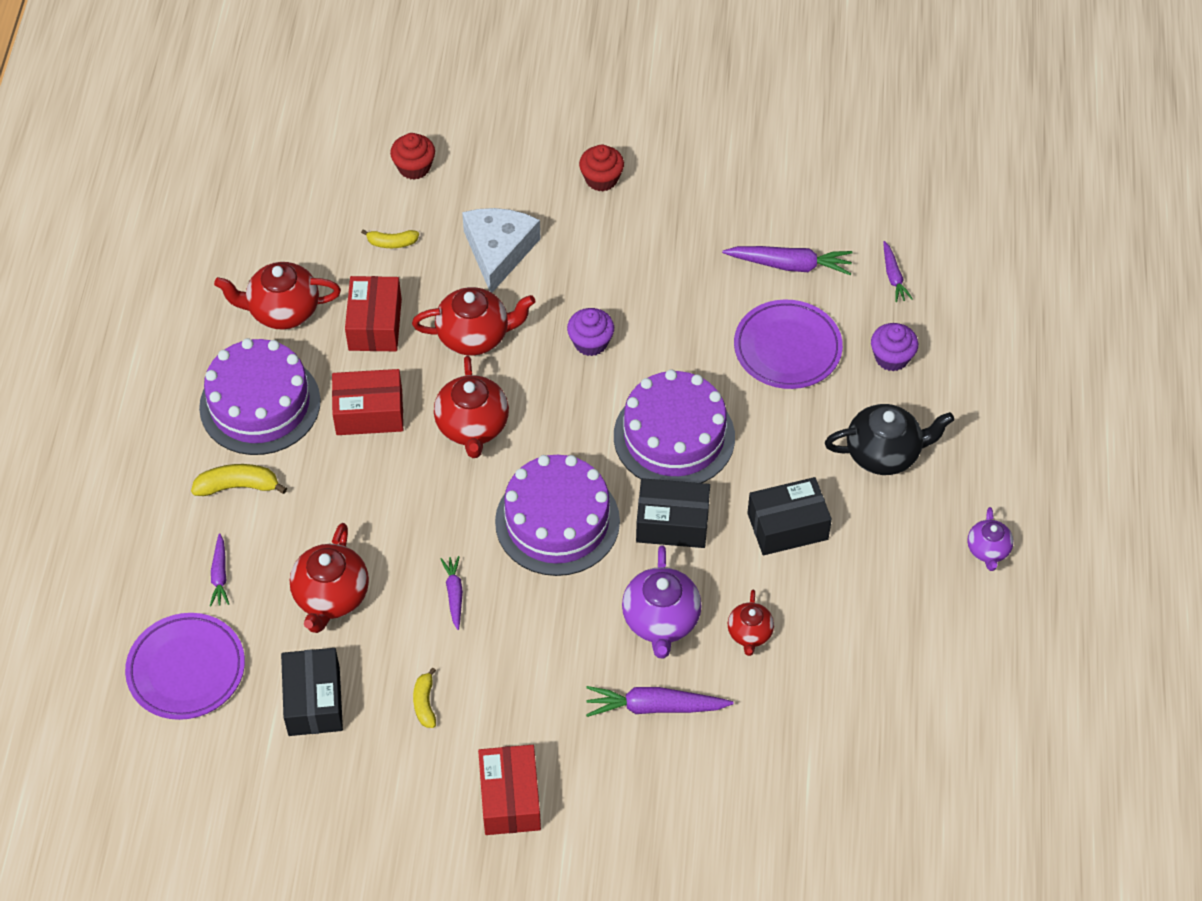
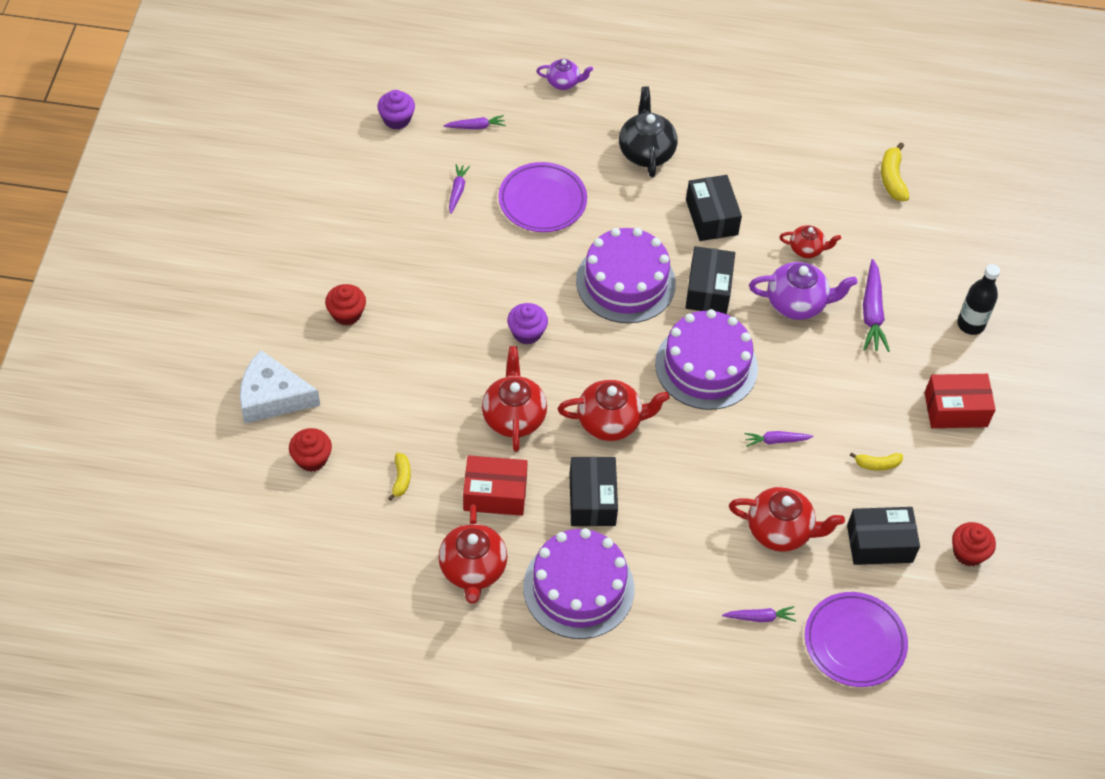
camera: 90 degrees left, 0 degrees up
yellow banana [191,464,287,496] -> yellow banana moved to [881,143,909,201]
red box [332,369,403,435] -> black box [569,457,618,526]
white cheese [462,208,541,293] -> white cheese moved to [240,350,320,424]
purple carrot [722,246,853,275] -> purple carrot [449,164,470,214], size x0.59
purple cupcake [871,323,918,371] -> purple cupcake moved to [377,90,415,130]
purple teapot [967,507,1013,571] -> purple teapot moved to [536,59,593,90]
none -> red cupcake [952,522,996,566]
none -> black bottle [957,264,1000,335]

